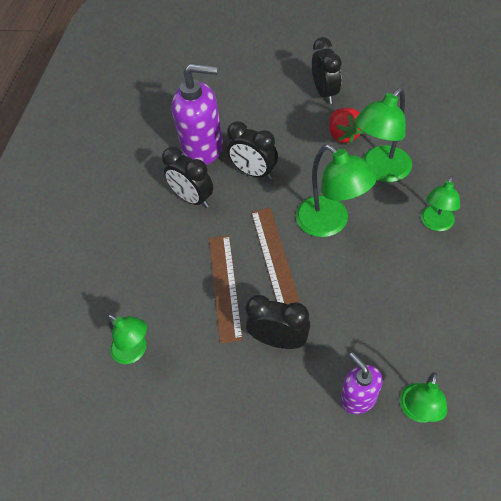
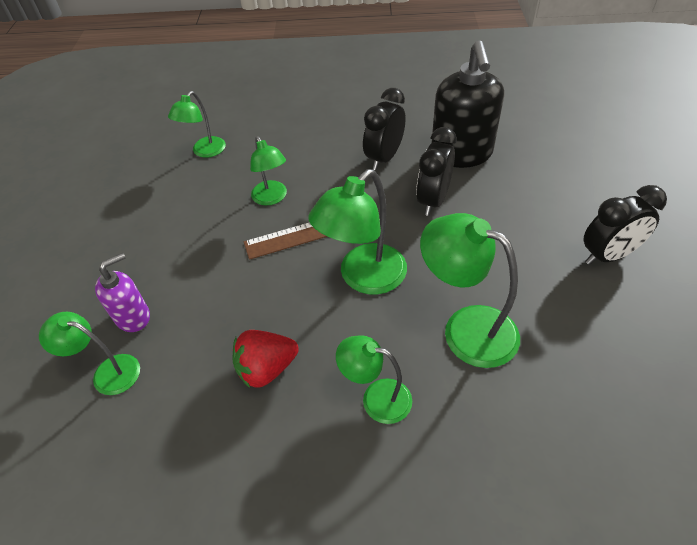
camera: 80 degrees right, 5 degrees down
purple soap dispenser [172,63,223,165] -> black soap dispenser [432,41,504,168]
brown ruler [209,235,243,344] -> green lamp [250,136,287,205]
black clock [245,295,310,349] -> none
red strawberry [329,108,363,143] -> red strawberry moved to [232,330,299,388]

